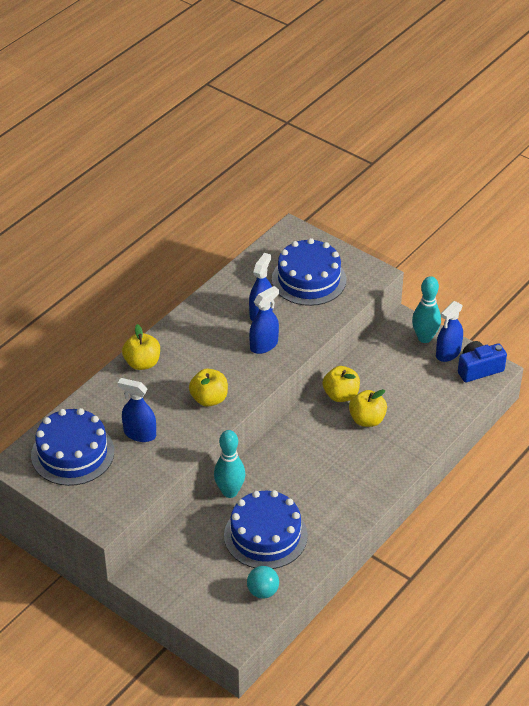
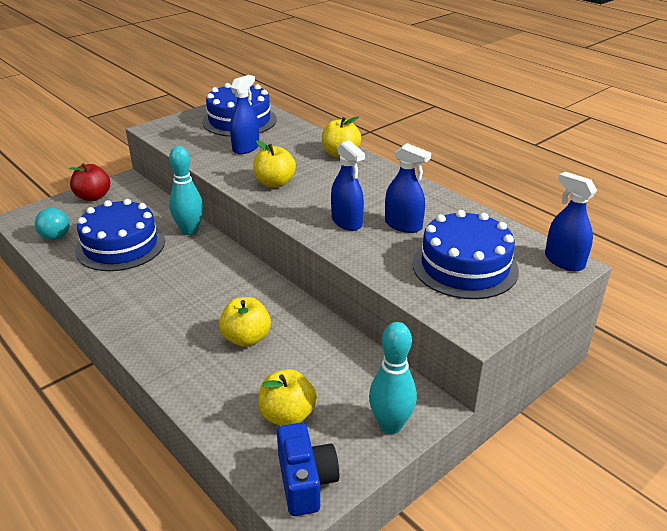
camera: 100 degrees right, 10 degrees down
yellow apple [323,366,360,402] -> yellow apple moved to [258,369,317,426]
blue spray bottle [436,301,463,362] -> blue spray bottle moved to [545,172,597,271]
none -> red apple [69,163,110,201]

